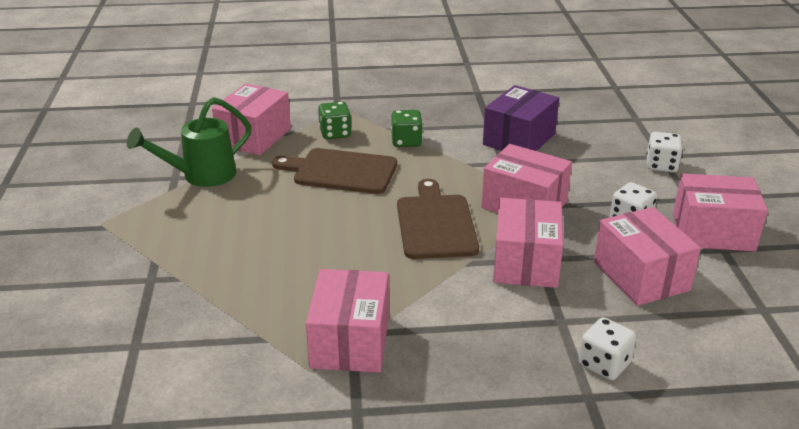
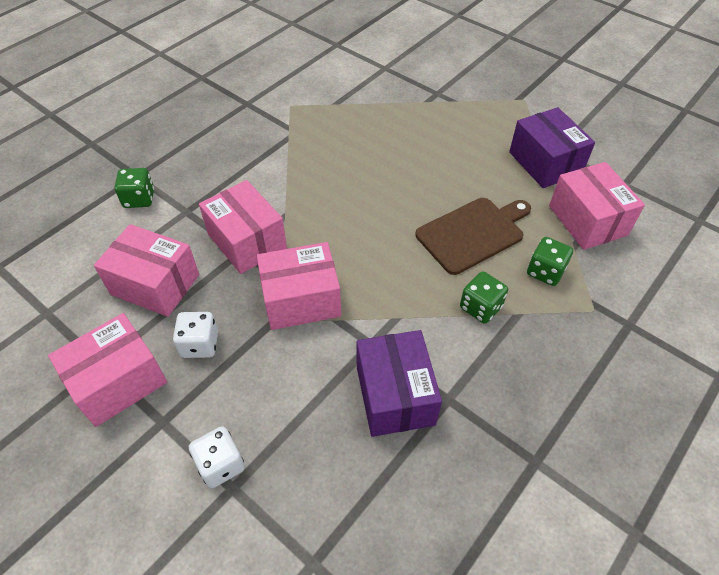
camera: 135 degrees right, 20 degrees up
green watering can [127,97,252,187] -> purple box [509,107,595,188]
pink box [306,269,389,373] -> none
brown cutting board [397,179,479,259] -> none
white dice [579,317,636,380] -> green dice [114,168,154,208]

